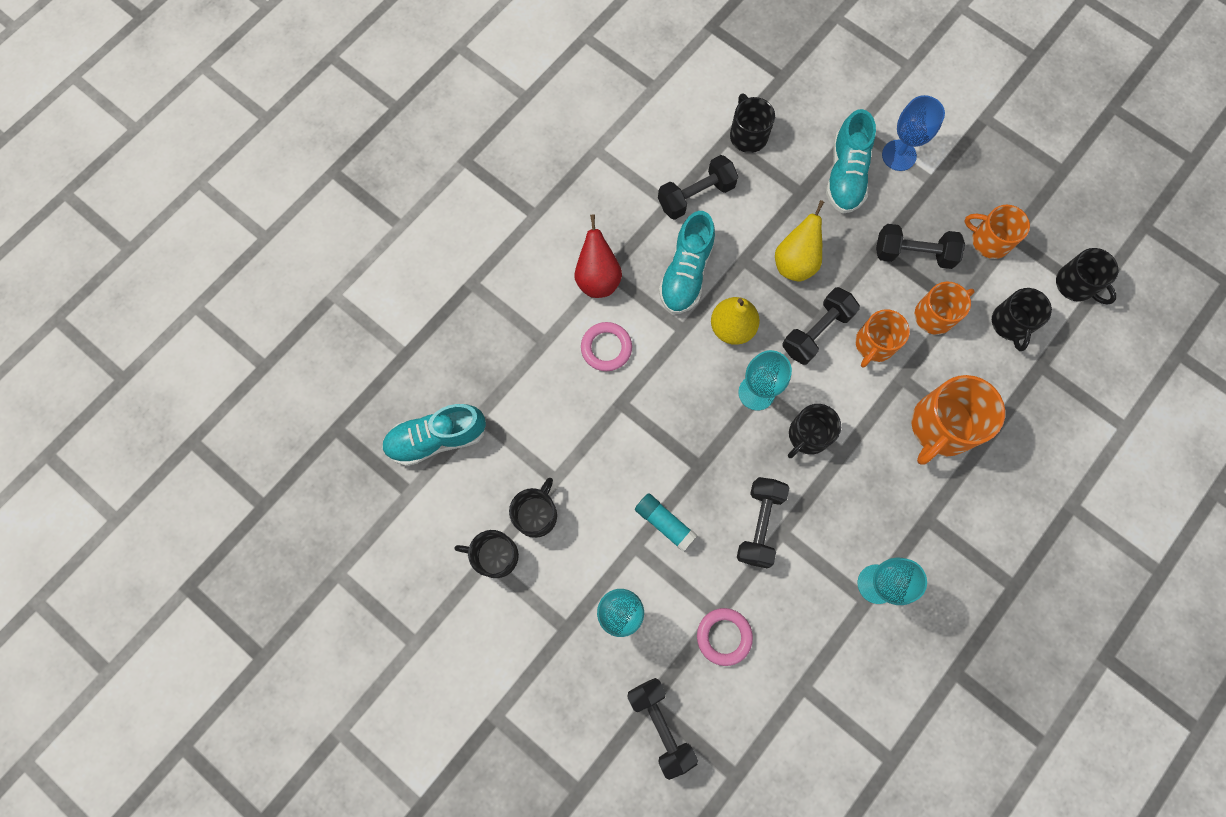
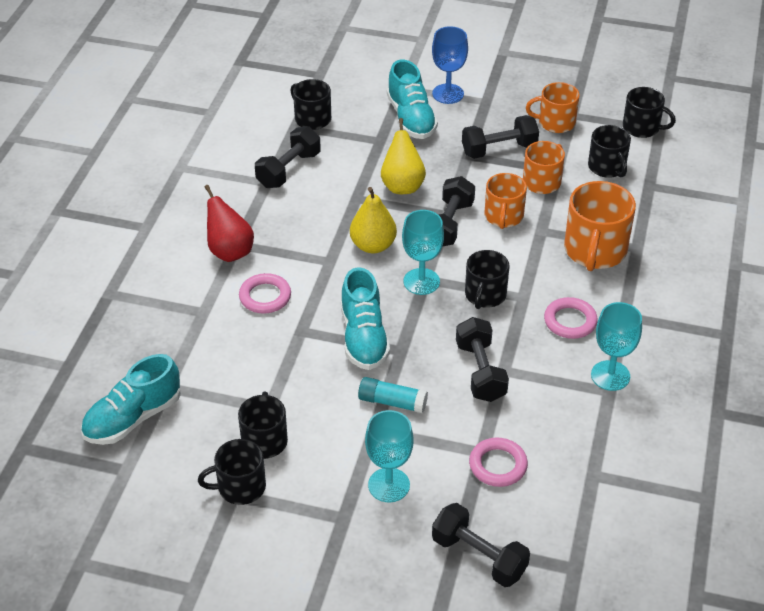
camera: 25 degrees left, 30 degrees down
turquoise shoe [659,211,715,314] -> turquoise shoe moved to [341,267,390,370]
none -> pink ring [544,297,598,339]

